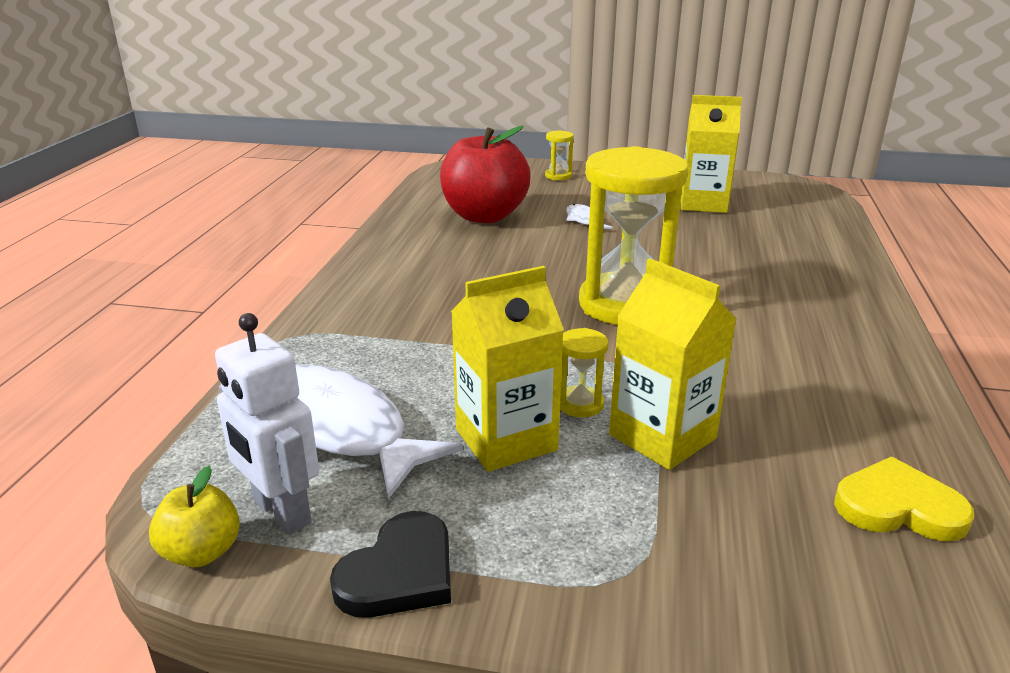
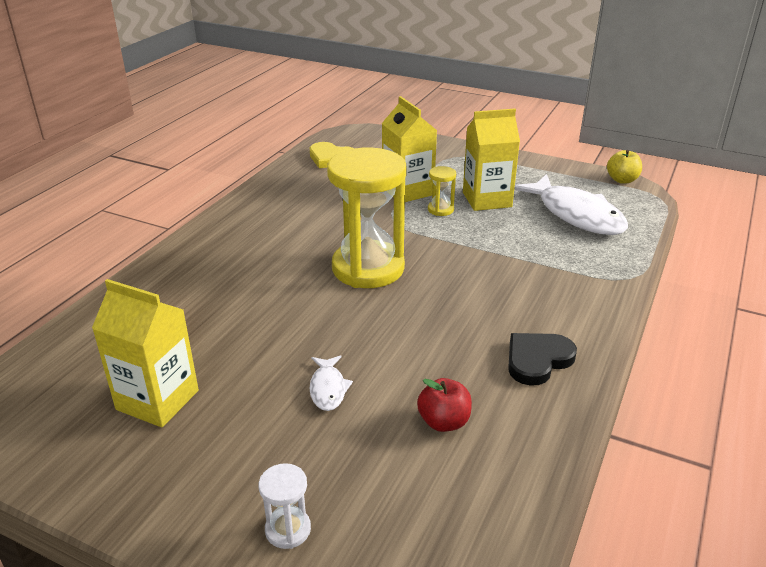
camera: 165 degrees left, 5 degrees up
white robot [215,313,319,535] -> none
black heart [330,511,451,618] -> black heart moved to [508,333,577,386]
red apple [440,126,531,223] -> red apple [417,378,472,432], size x0.47
yellow hourglass [545,131,574,180] -> white hourglass [259,463,311,549]

